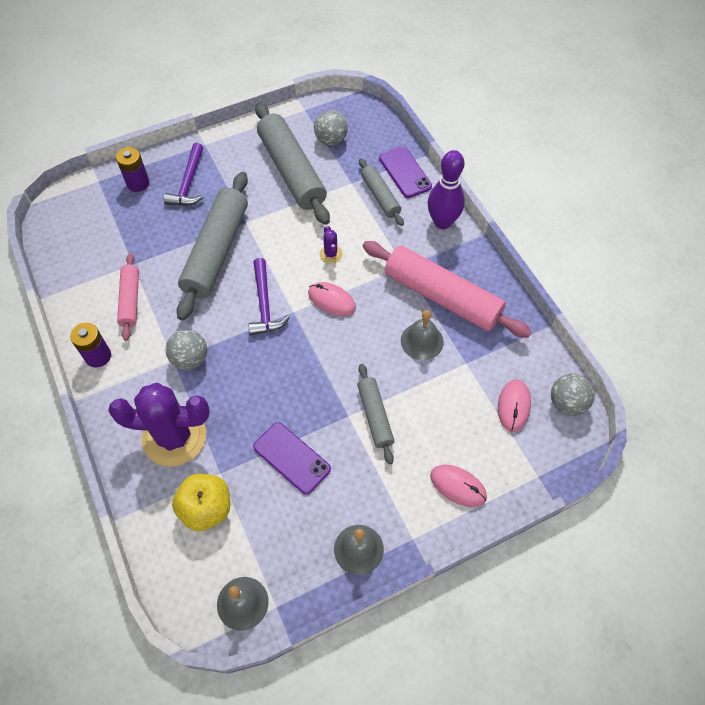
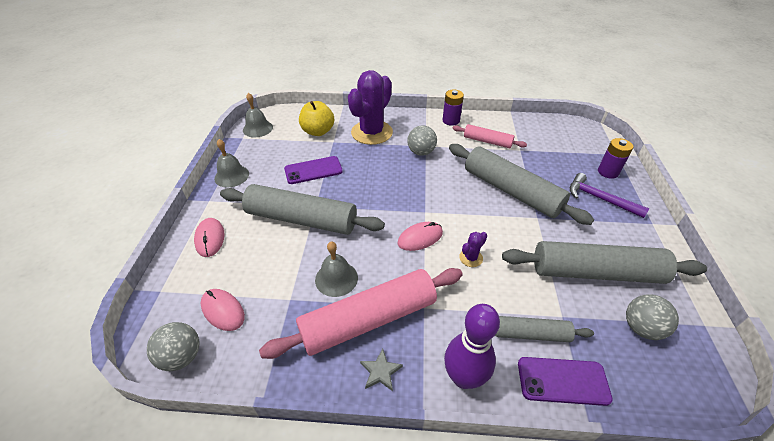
camera: 120 degrees right, 15 degrees down
purple hammer [248,258,290,335] -> none
purple cactus [319,226,342,263] -> purple cactus turned 60 degrees counterclockwise [459,232,487,267]
grey rolling pin [357,364,394,464] -> grey rolling pin [220,184,385,235], size x1.87
pink mouse [430,465,487,507] -> pink mouse turned 75 degrees counterclockwise [194,218,225,257]
none -> grey star [360,349,403,391]

